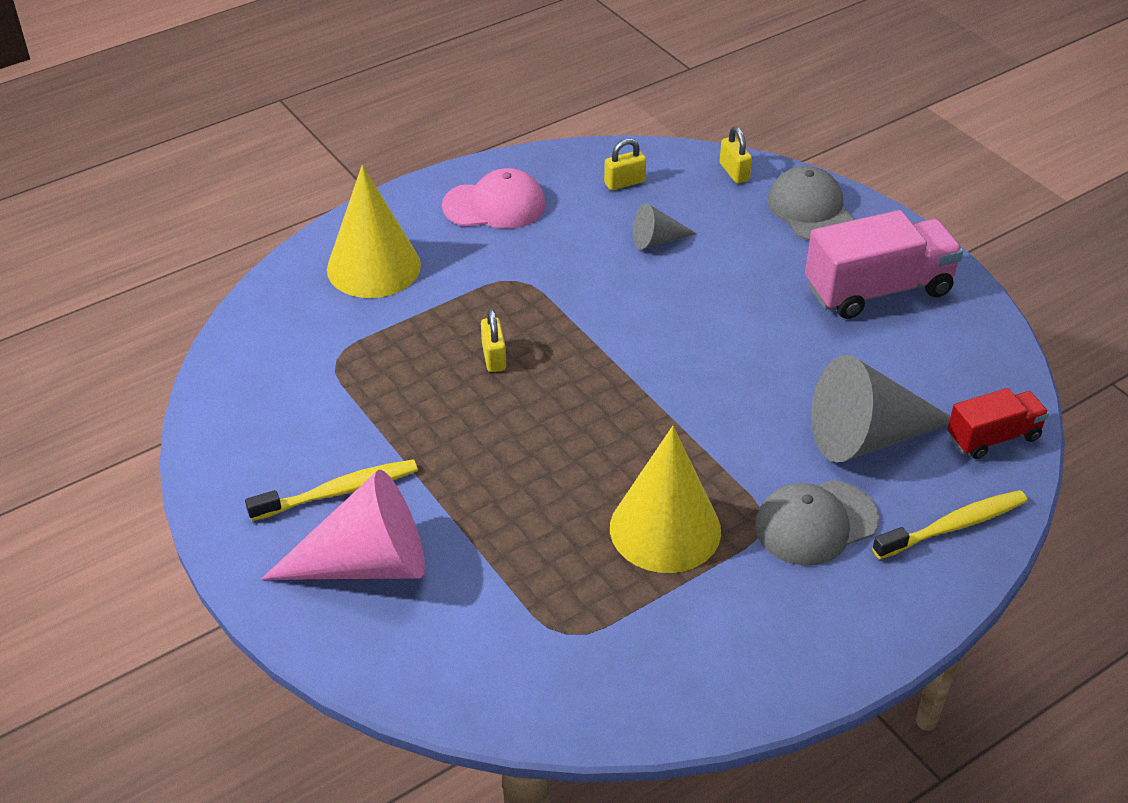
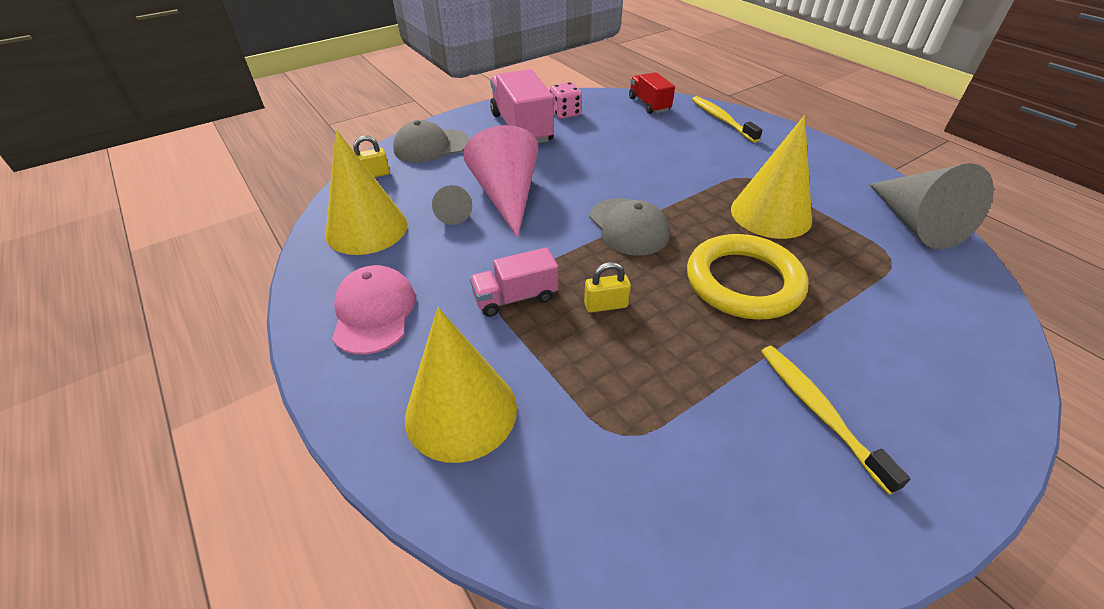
camera: 90 degrees left, 0 degrees up
pink cone [261,470,425,580] -> pink cone moved to [463,125,538,238]
yellow padlock [604,138,646,190] -> yellow cone [326,130,408,255]
grey cap [755,480,879,566] -> grey cap moved to [589,198,670,256]
grey cone [811,355,950,463] -> grey cone moved to [869,163,993,249]
none -> pink truck [470,247,558,317]
none -> pink dice [550,82,582,119]
none -> yellow ring [687,234,809,320]

